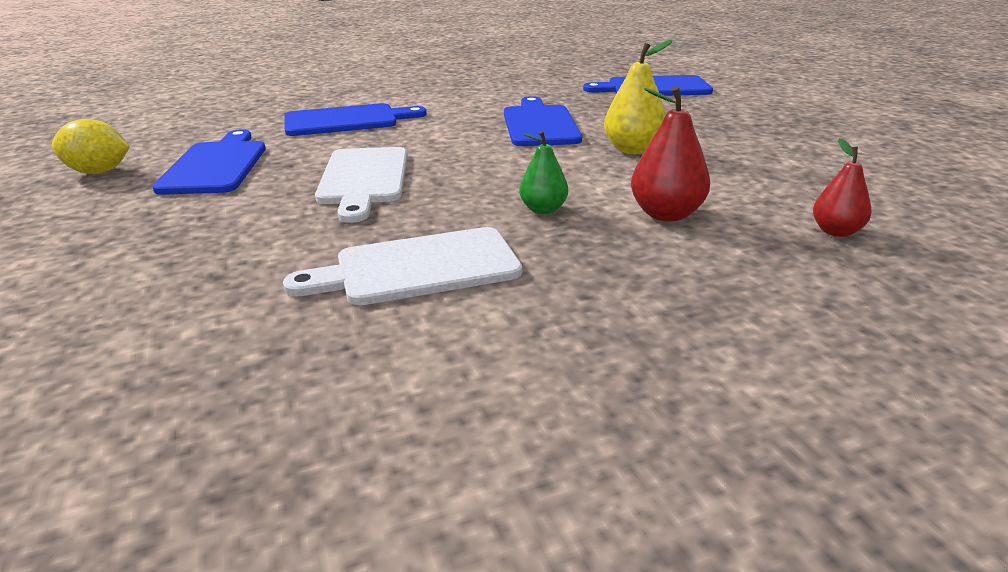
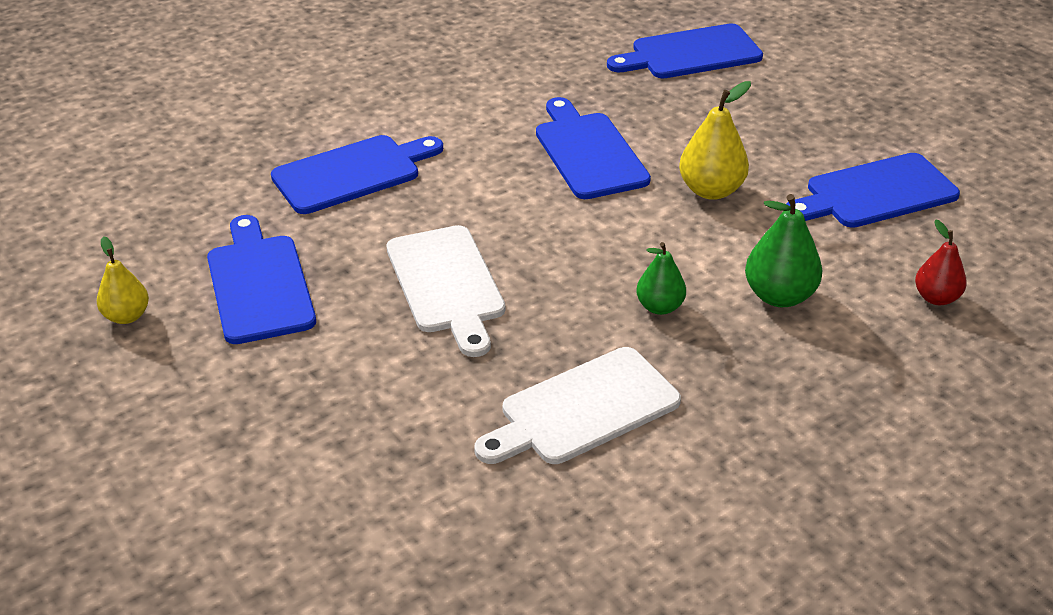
camera: 15 degrees left, 10 degrees up
yellow lemon [52,119,130,174] -> yellow pear [97,236,149,324]
red pear [631,86,710,221] -> green pear [745,194,823,307]
none -> blue cutting board [786,153,960,228]

